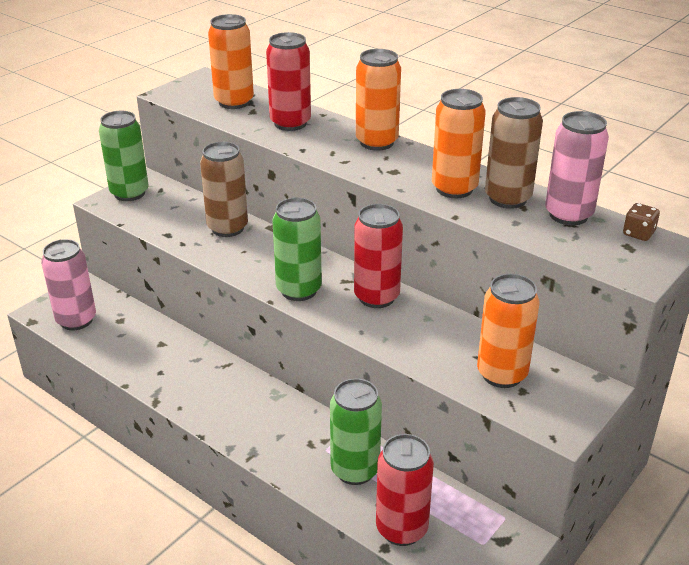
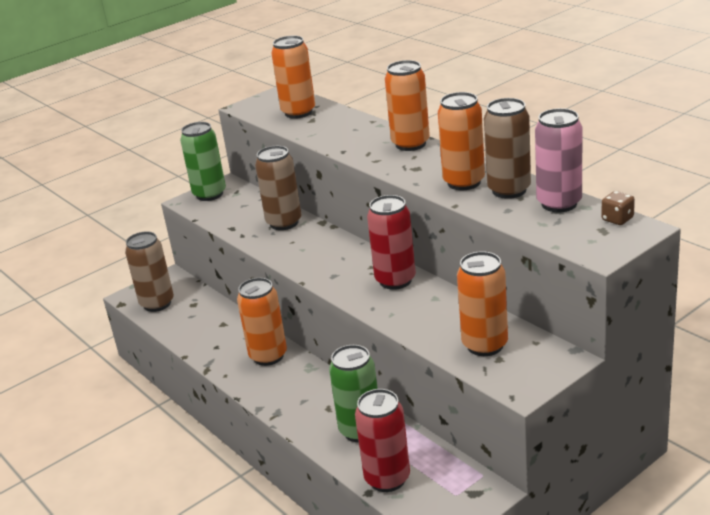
camera: 15 degrees right, 5 degrees down
pink can [41,239,96,330] -> brown can [125,231,174,312]
red can [266,32,311,131] -> none
green can [272,197,322,301] -> none
none -> orange can [237,278,287,366]

